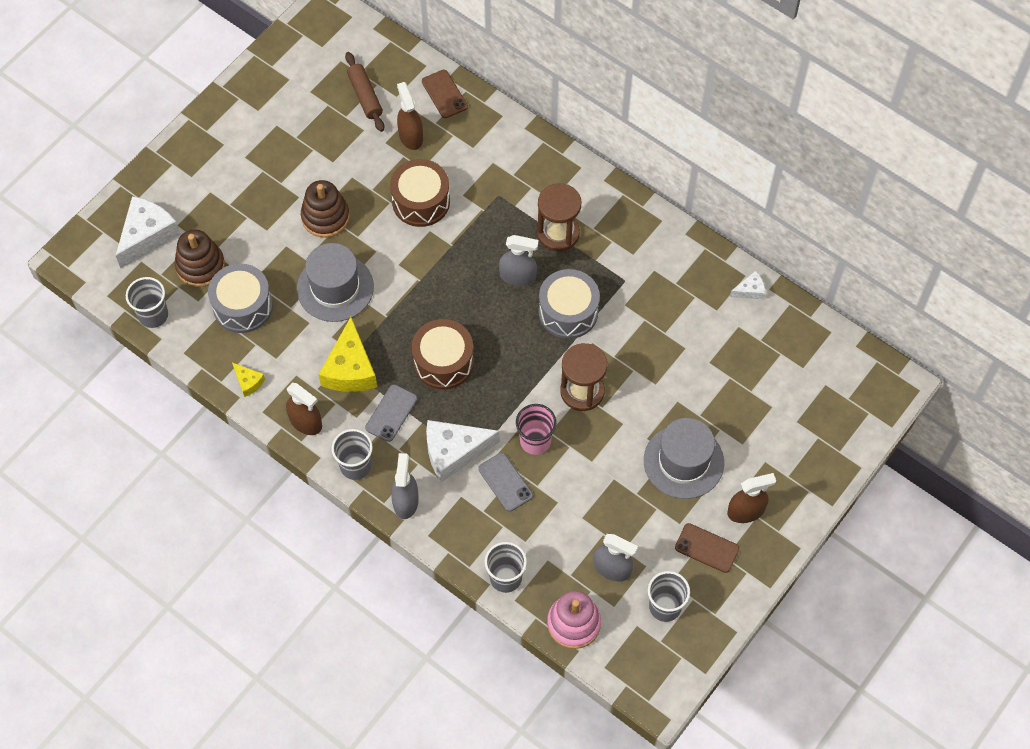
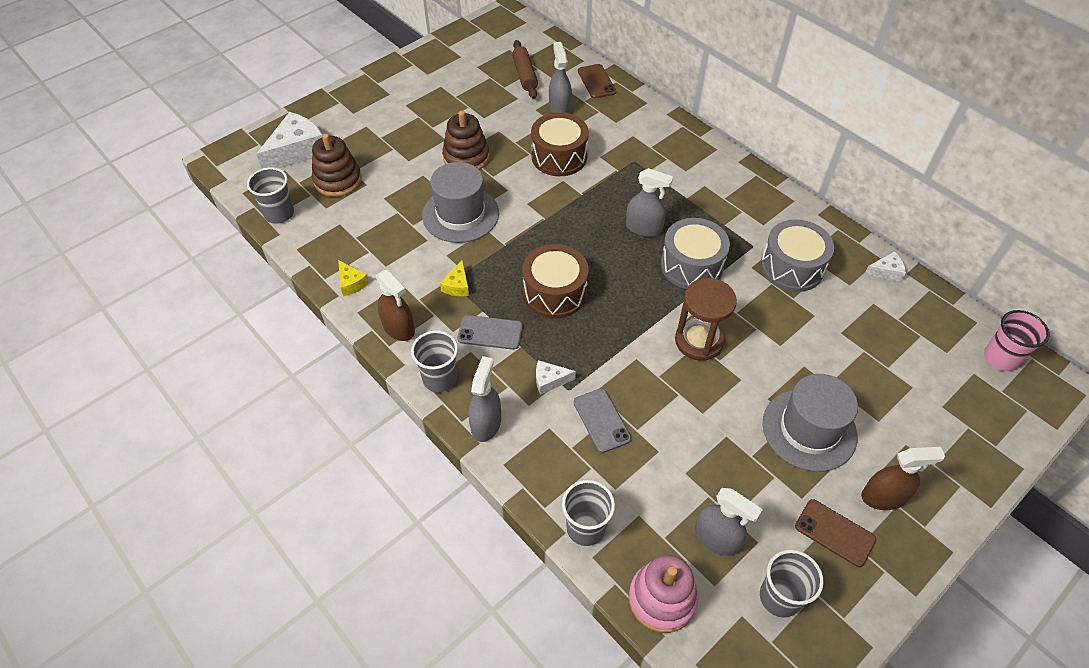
camera: 10 degrees right, 10 degrees down
grey drum [208,263,273,333] -> grey drum moved to [761,219,834,292]
yellow cheese [318,317,377,392] -> yellow cheese [440,260,469,296], size x0.49
grey phone [365,384,417,442] -> grey phone turned 60 degrees clockwise [457,315,523,350]
brown spray bottle [397,82,423,150] -> grey spray bottle [549,42,572,113]
white cheese [426,420,500,482] -> white cheese [536,360,576,395], size x0.49
pink cup [516,404,556,455] -> pink cup moved to [984,310,1050,371]
brown hourglass [537,183,582,252] -> none

